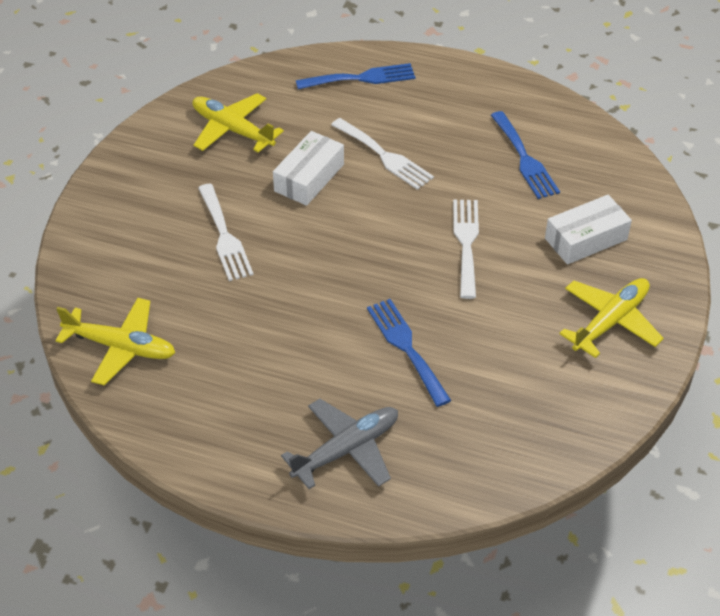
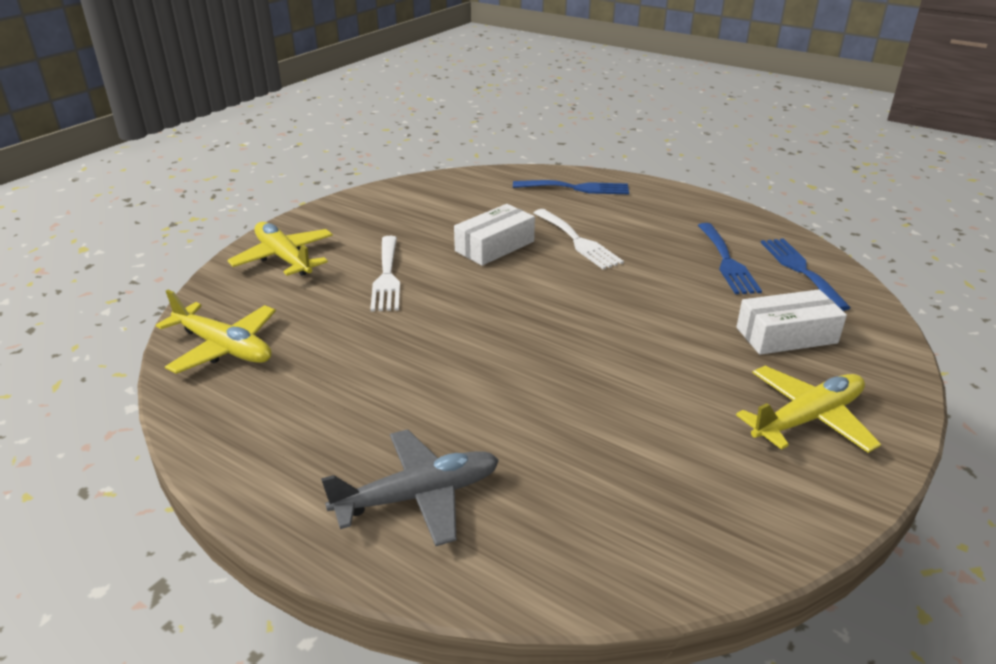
camera: 15 degrees right, 15 degrees down
yellow plane [192,93,284,153] -> yellow plane moved to [227,222,333,276]
blue fork [367,299,451,407] -> blue fork moved to [761,238,851,311]
white fork [453,200,479,299] -> none

